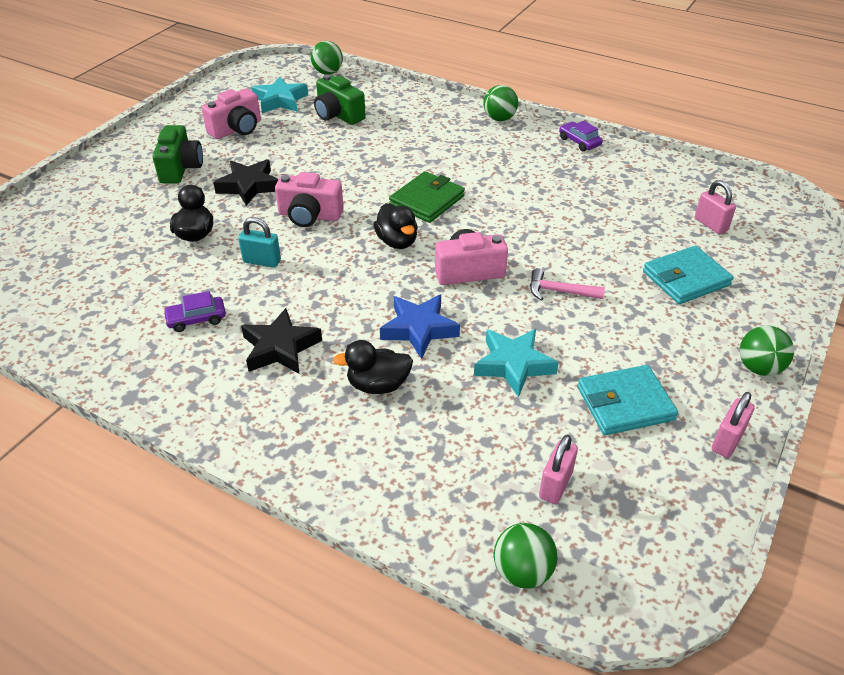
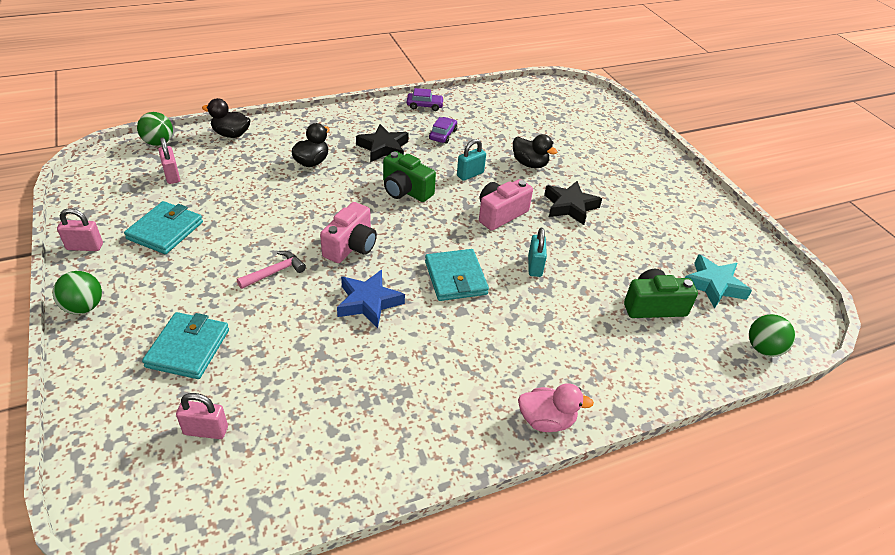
camera: 125 degrees right, 0 degrees up
green camera [153,125,203,184] -> green camera moved to [383,151,436,202]
pink camera [202,88,261,139] -> none
black duck [373,203,418,249] -> black duck moved to [202,98,251,138]
blue star [380,295,460,359] -> blue star moved to [337,270,405,328]
green wallet [389,171,465,223] -> turquoise wallet [425,249,489,301]
turquoise star [474,329,559,398] -> none
green ball [483,85,518,121] -> pink duck [518,383,594,432]
purple car [559,121,603,151] -> purple car moved to [407,88,444,111]
pink padlock [712,392,755,458] -> pink padlock turned 75 degrees counterclockwise [57,208,103,251]
none -> turquoise padlock [528,228,547,277]

